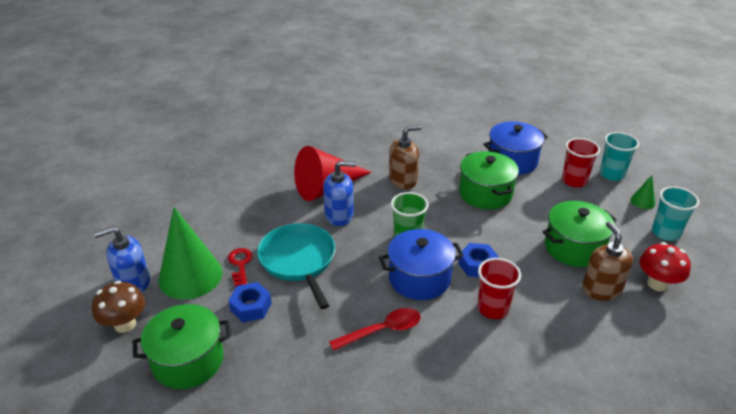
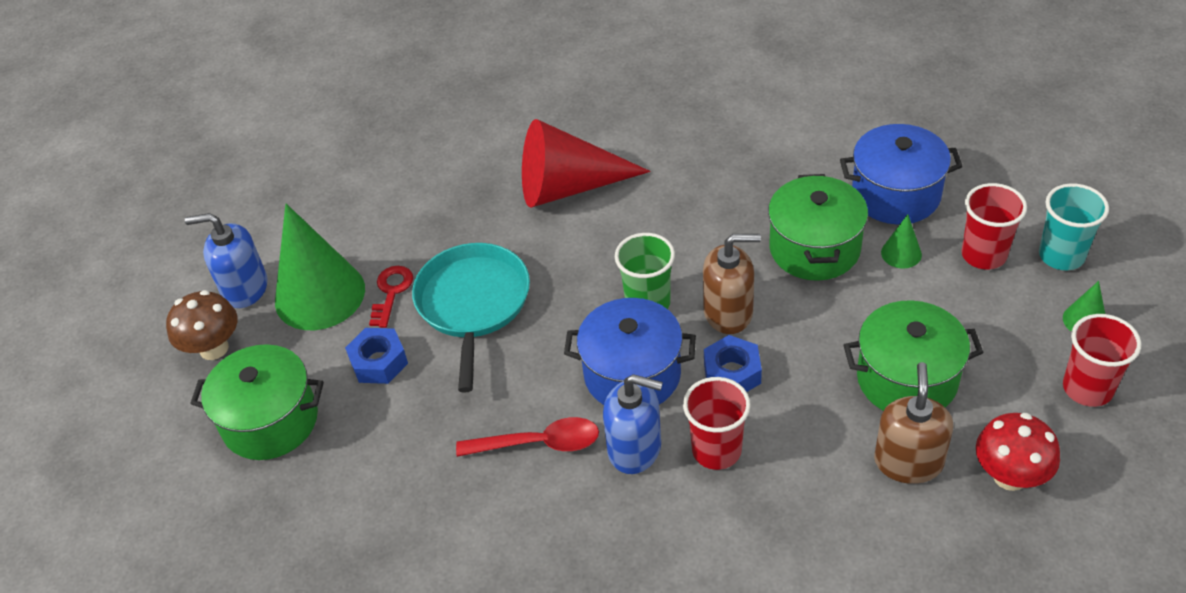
camera: 25 degrees right, 10 degrees up
blue soap dispenser [323,161,356,226] -> blue soap dispenser moved to [603,374,663,474]
brown soap dispenser [389,125,421,189] -> brown soap dispenser moved to [703,234,761,334]
turquoise cup [652,186,699,241] -> red cup [1063,314,1142,407]
none -> green cone [881,214,922,269]

